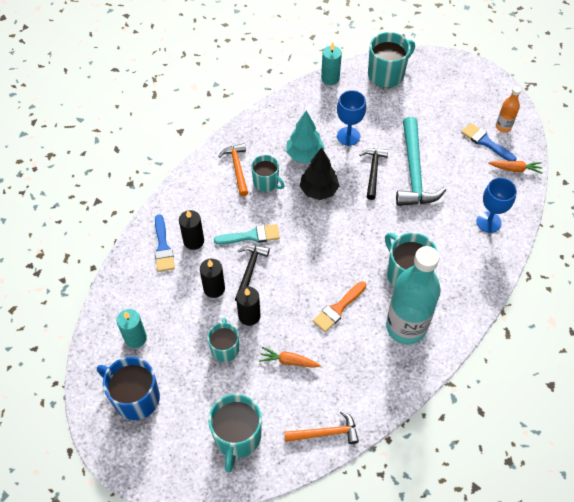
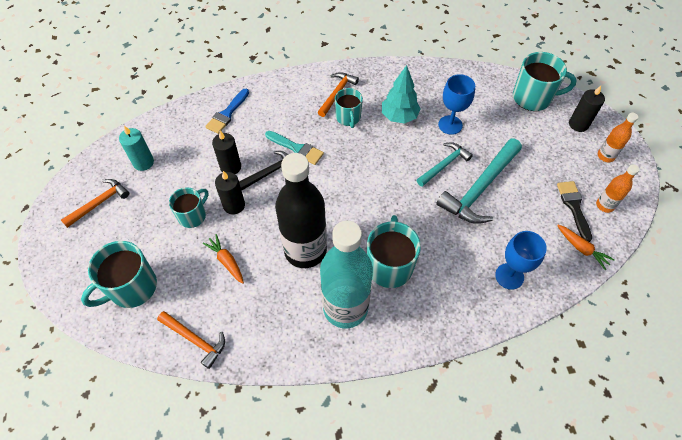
camera: 40 degrees right, 0 degrees up
blue mug [97,357,160,420] -> orange hammer [61,179,129,228]
black candle [179,210,204,250] -> black candle moved to [569,86,605,132]
black tree [300,147,339,200] -> none
orange brush [313,281,366,332] -> black bottle [275,153,327,268]
turquoise candle [321,42,342,85] -> none
black hammer [359,148,388,200] -> turquoise hammer [417,142,473,187]
blue brush [461,123,516,161] -> black brush [557,181,592,242]
none -> orange bottle [598,113,638,162]

